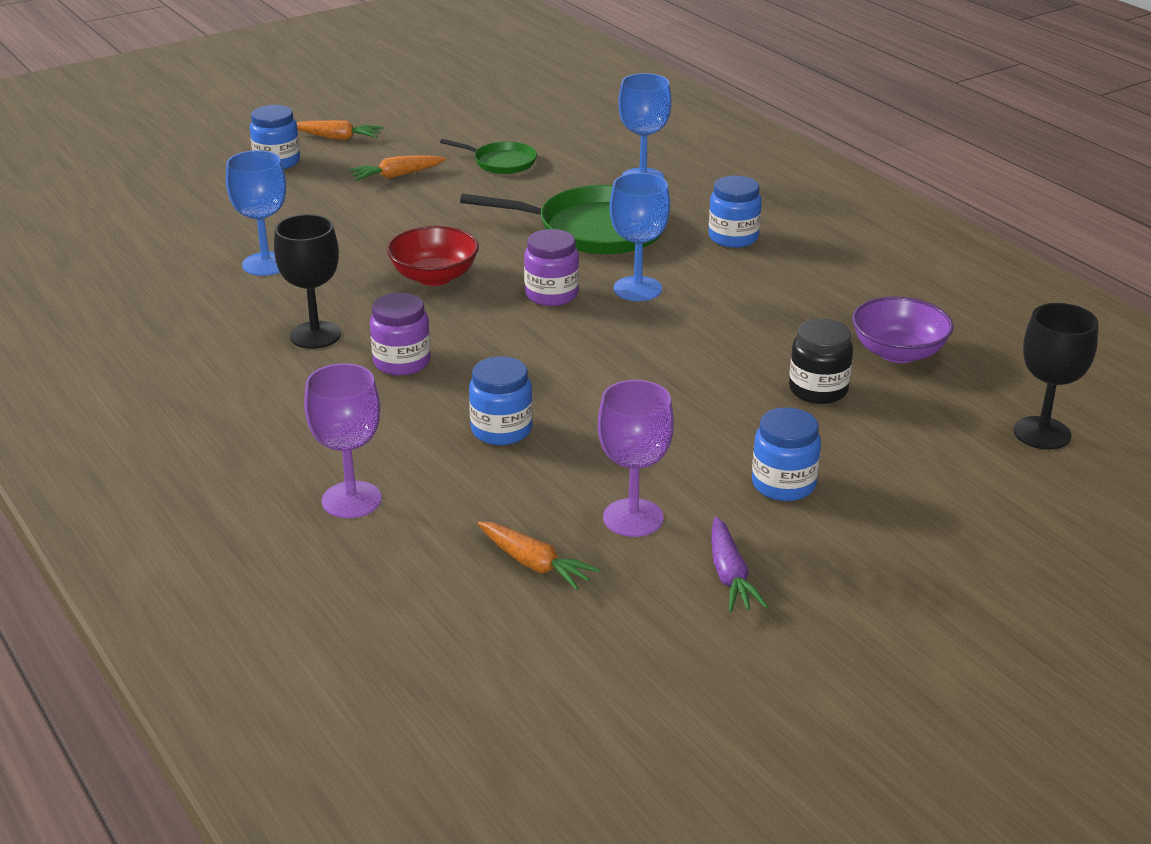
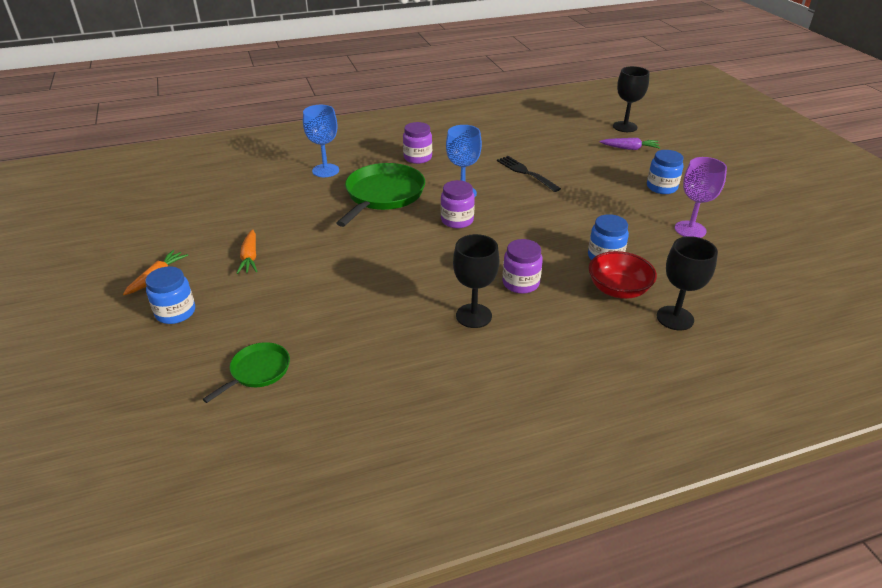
camera: 75 degrees left, 5 degrees up
blue goblet [226,150,286,276] -> none
purple goblet [304,363,382,518] -> black goblet [657,236,718,330]
red bowl [387,226,479,286] -> red bowl moved to [589,251,657,299]
green pan [440,139,537,174] -> green pan moved to [203,342,290,403]
orange carrot [478,521,600,590] -> none
blue jar [709,176,762,248] -> purple jar [403,122,432,164]
purple carrot [711,517,768,612] -> purple carrot moved to [600,138,660,150]
black jar [789,319,853,404] -> none
purple bowl [852,297,954,363] -> none
none -> black fork [497,156,561,192]

